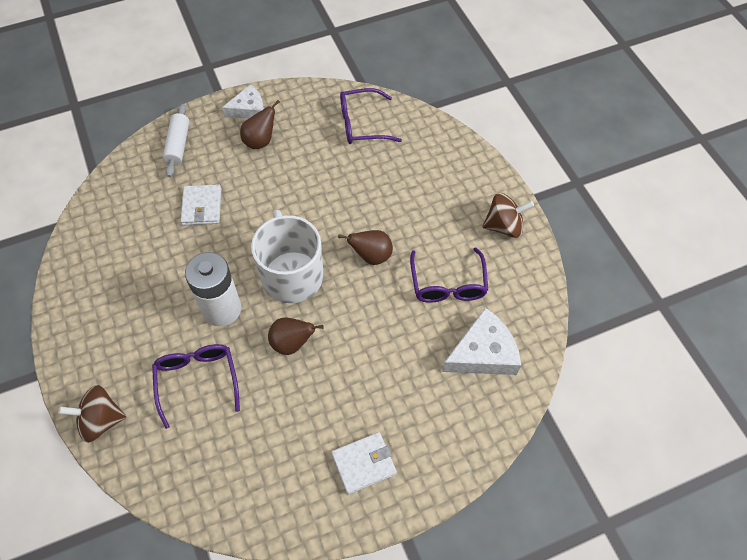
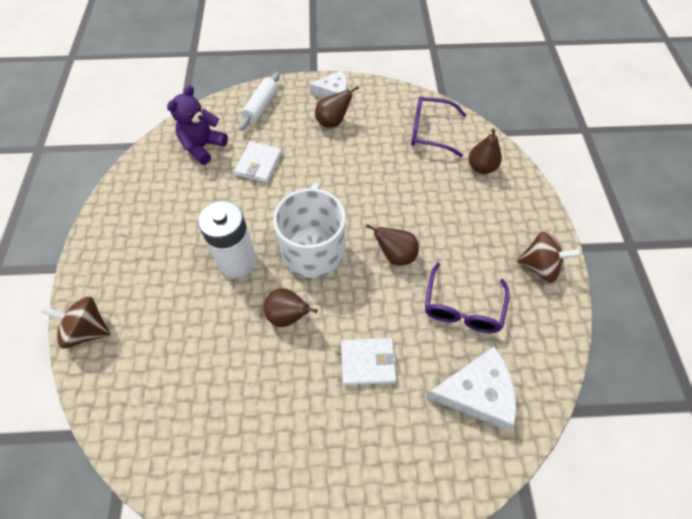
camera: 20 degrees right, 0 degrees up
purple glasses [152,344,240,429] -> none
white wallet [331,432,397,495] -> white wallet moved to [341,338,397,385]
none -> purple teddy bear [167,85,228,165]
none -> brown pear [469,128,502,174]

